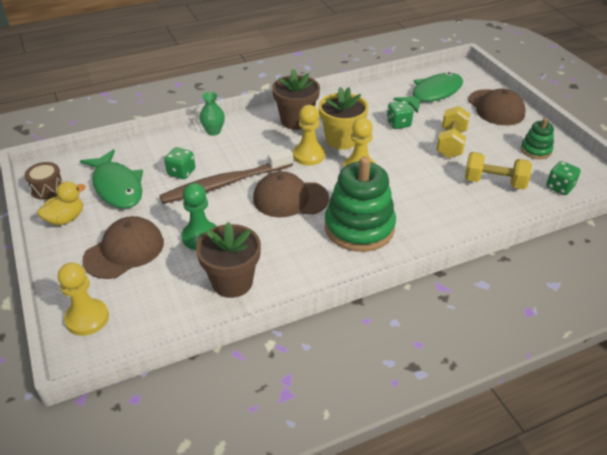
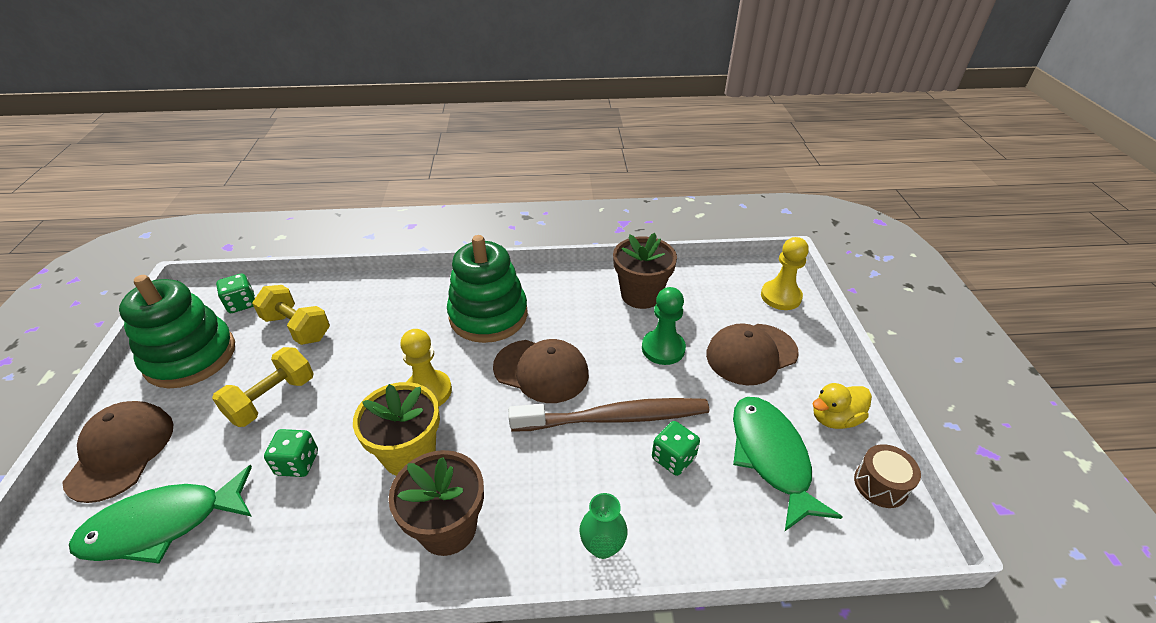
camera: 160 degrees left, 0 degrees up
yellow pawn [293,105,325,166] -> none
green stacking toy [521,118,554,159] -> green stacking toy [119,275,235,388], size x2.00

